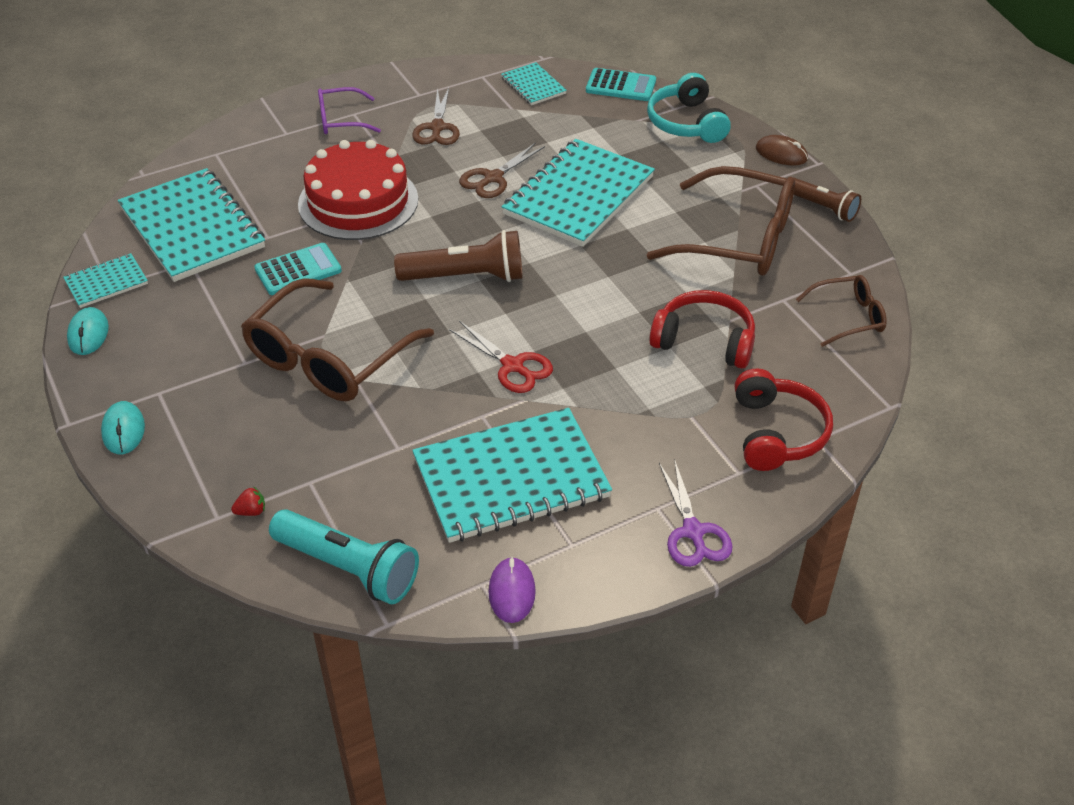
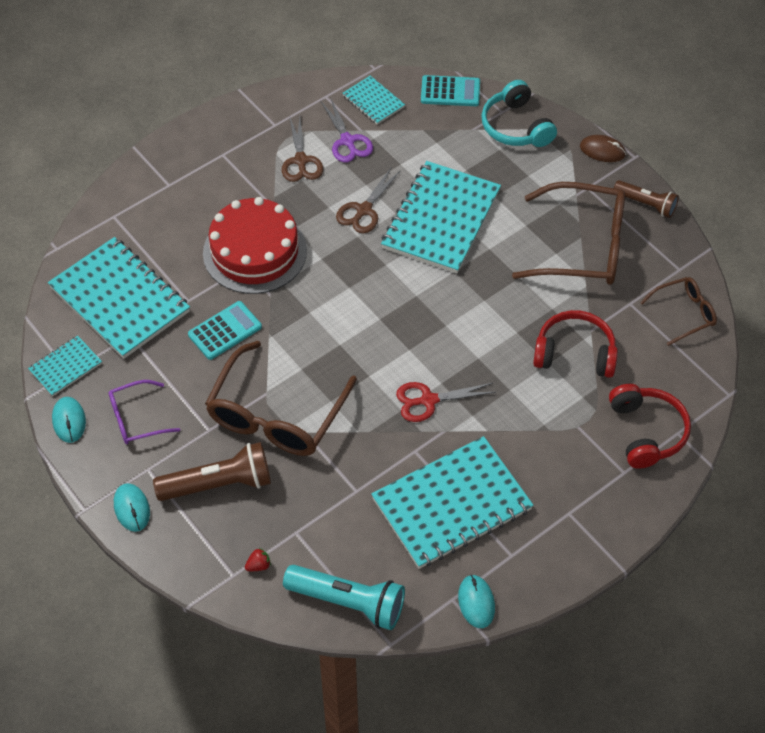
camera: 10 degrees left, 10 degrees up
purple glasses [318,87,381,134] -> purple glasses moved to [109,380,180,444]
brown flashlight [394,230,523,282] -> brown flashlight moved to [153,442,271,501]
red scissors [449,321,553,393] -> red scissors turned 135 degrees clockwise [396,382,496,422]
purple mouse [488,557,536,623] -> turquoise mouse [458,575,495,628]
purple scissors [659,459,733,567] -> purple scissors moved to [321,97,373,162]

